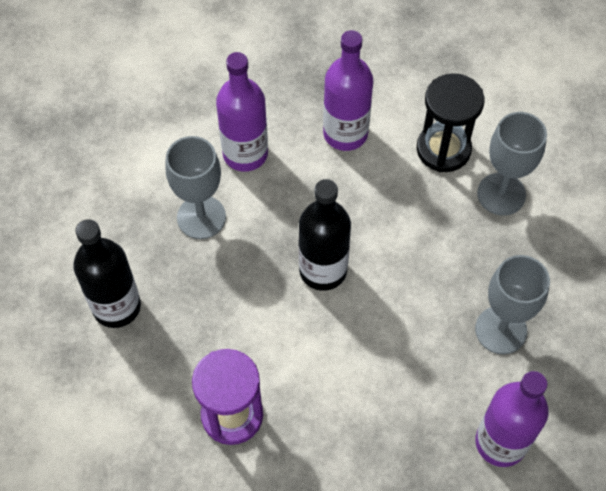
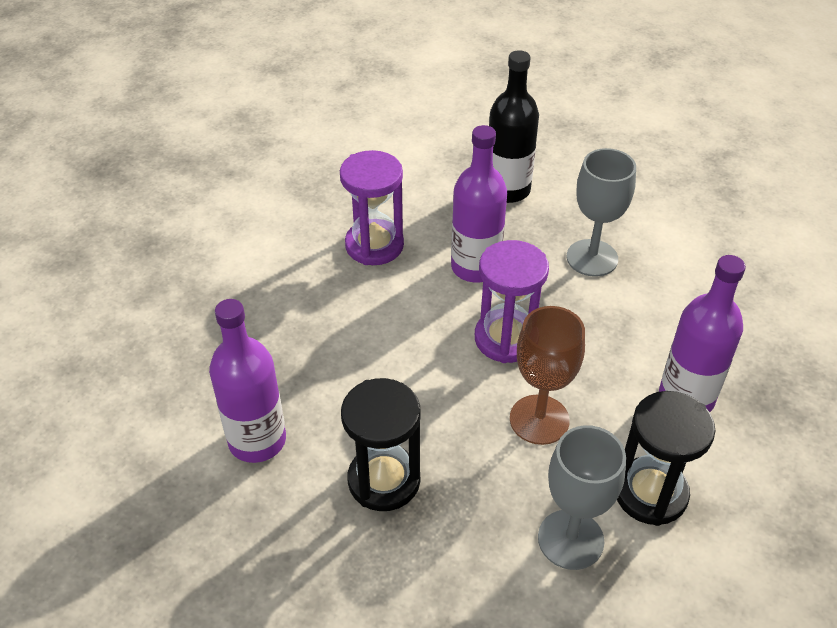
camera: 105 degrees right, 15 degrees down
purple bottle [216,52,268,172] -> purple bottle moved to [451,125,507,283]
black bottle [299,179,351,291] -> purple hourglass [475,240,549,363]
grey goblet [475,255,550,354] -> black hourglass [341,378,421,511]
none -> brown goblet [510,306,585,445]

